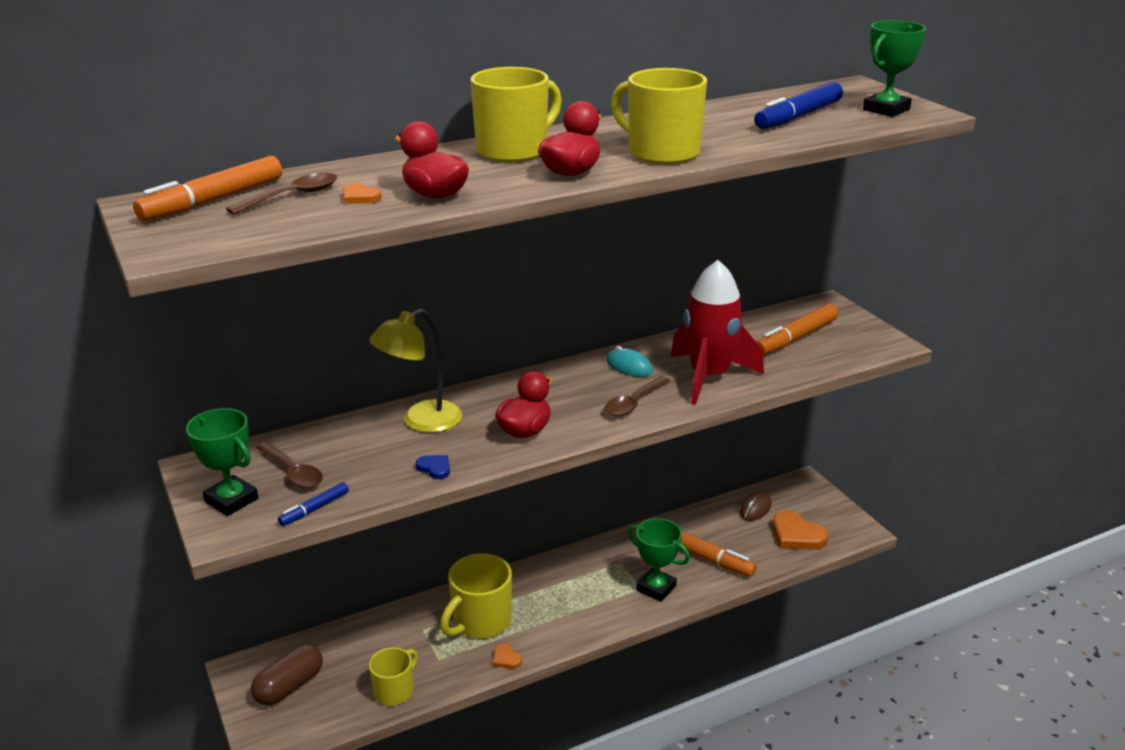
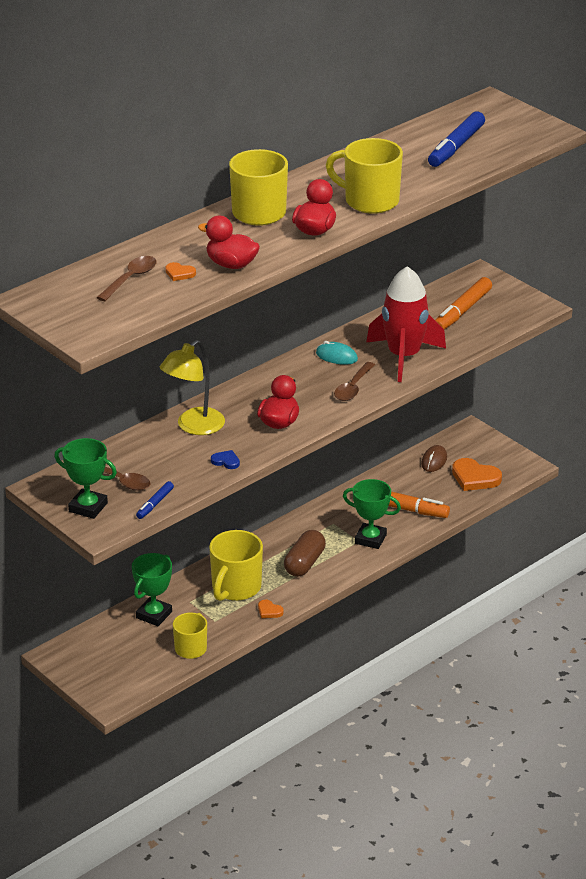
camera: 15 degrees left, 5 degrees up
orange marker [133,156,282,221] -> none
brown capsule [251,644,323,706] -> brown capsule moved to [284,530,326,577]
green trophy [863,20,926,117] -> green trophy moved to [132,553,172,626]

